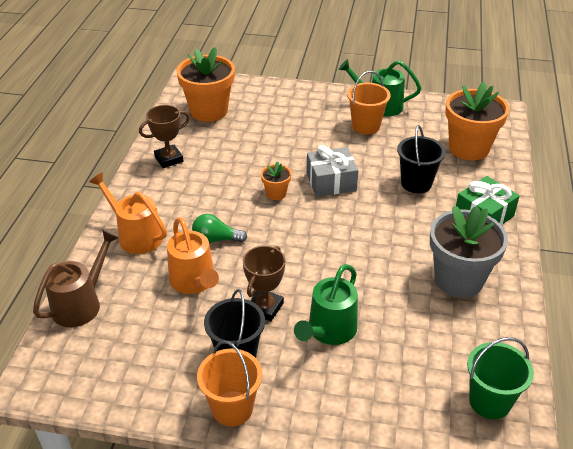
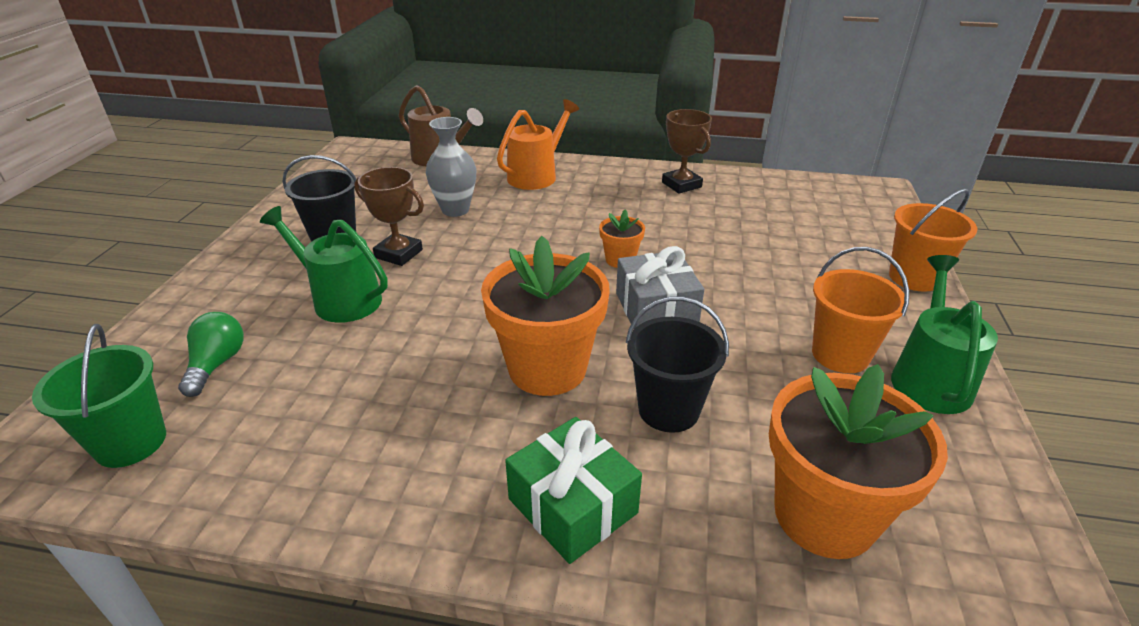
camera: 90 degrees right, 5 degrees down
orange watering can [167,217,219,294] -> grey vase [426,117,476,217]
orange flower pot [176,47,235,122] -> orange flower pot moved to [481,236,610,396]
green light bulb [192,214,247,243] -> green light bulb moved to [178,312,244,397]
orange bucket [197,341,262,427] -> orange bucket moved to [889,189,977,292]
grey flower pot [430,205,508,298] -> none

